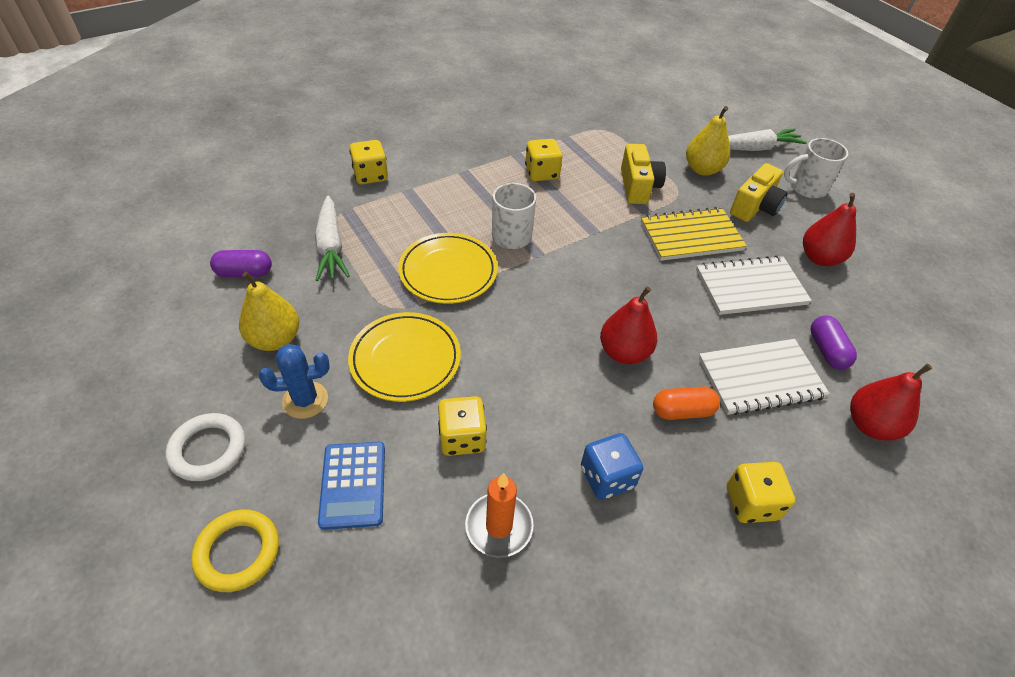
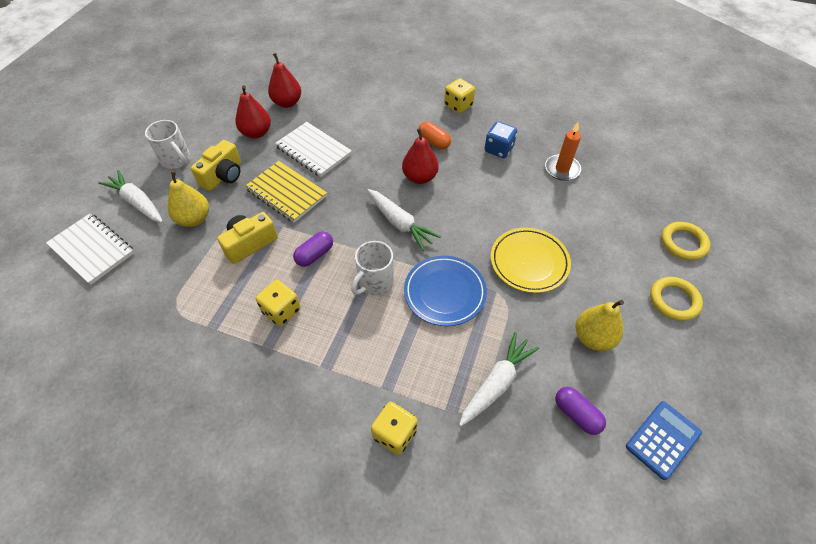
camera: 125 degrees left, 5 degrees up
white ring [165,413,245,481] -> yellow ring [650,277,703,321]
blue cactus [259,344,330,419] -> none
blue calculator [318,442,385,530] -> blue calculator moved to [626,401,702,480]
yellow plate [398,233,498,304] -> blue plate [404,256,487,326]
yellow dice [438,396,487,456] -> none
white notebook [699,339,830,415] -> white notebook moved to [46,213,134,285]
yellow camera [730,163,788,222] -> yellow camera turned 120 degrees clockwise [191,140,241,191]
purple capsule [811,316,857,369] -> purple capsule moved to [293,232,333,267]
red pear [850,364,932,441] -> red pear moved to [268,53,301,108]
none -> white carrot [368,189,441,251]

